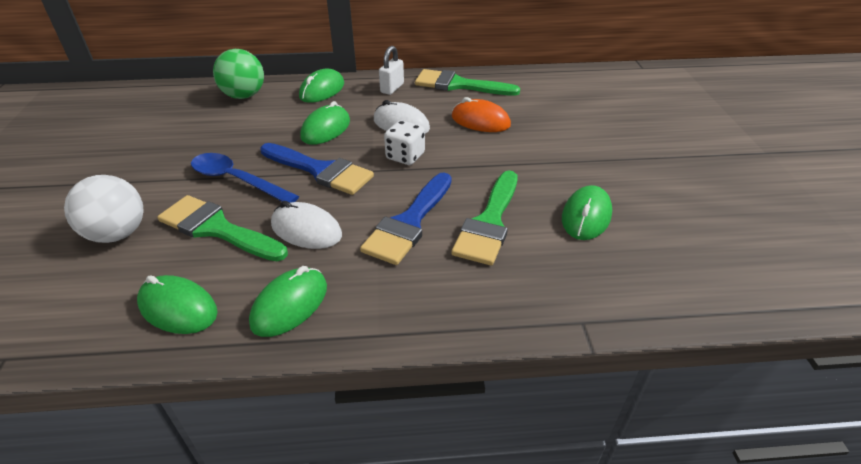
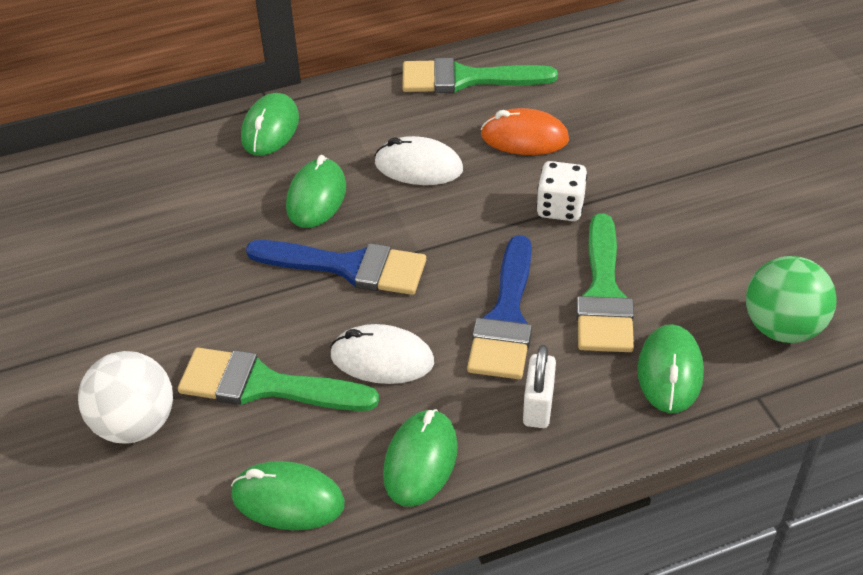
camera: 15 degrees left, 5 degrees up
blue spoon [191,153,299,203] -> none
green ball [213,49,264,99] -> green ball moved to [746,256,837,343]
white padlock [379,46,404,95] -> white padlock moved to [523,345,556,428]
white dice [384,120,425,165] -> white dice moved to [536,161,587,221]
green mouse [562,185,612,240] -> green mouse moved to [637,324,704,413]

